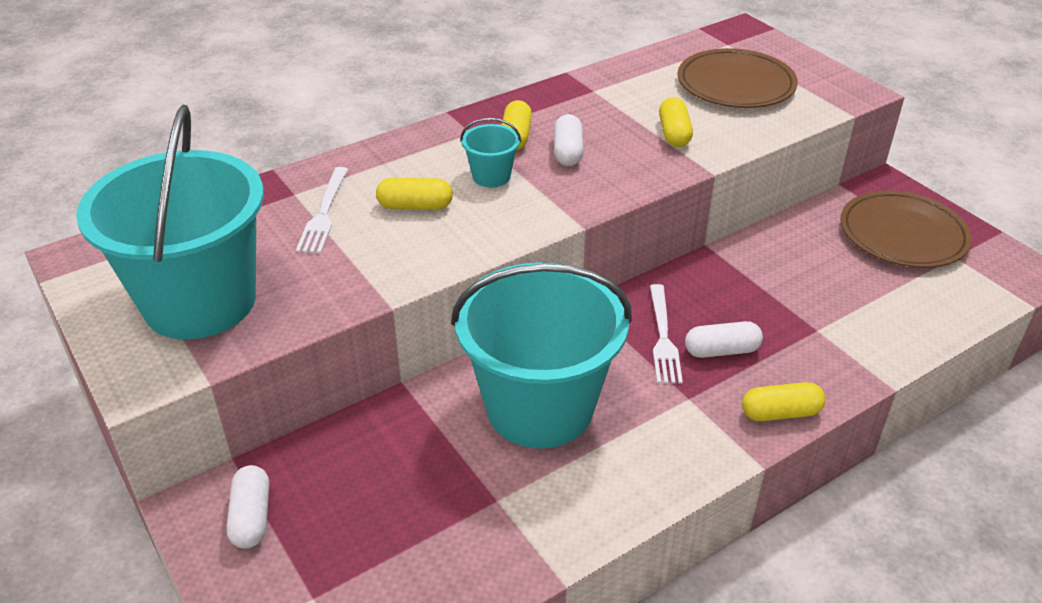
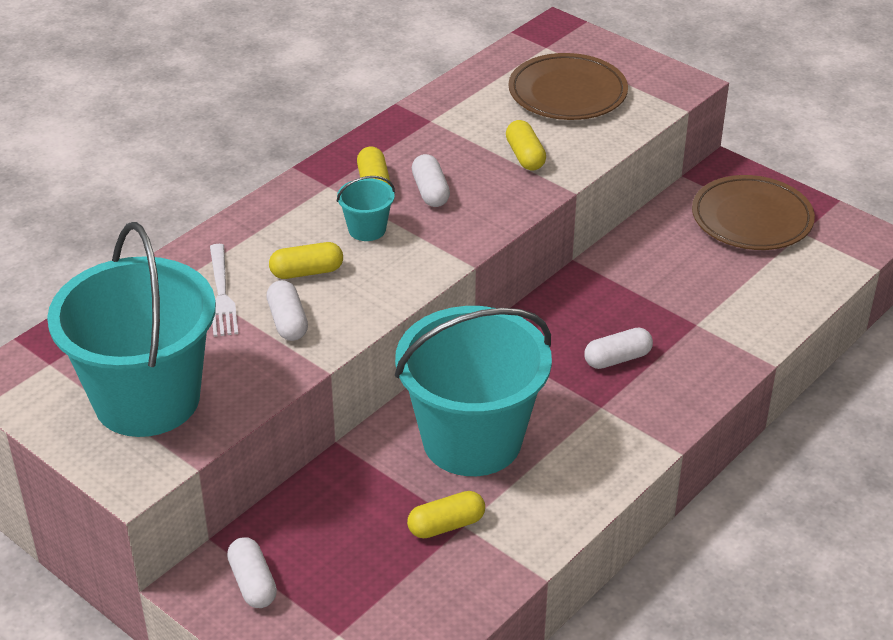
camera: 15 degrees left, 0 degrees up
white fork [650,284,683,384] -> none
yellow capsule [742,382,826,421] -> yellow capsule moved to [407,491,485,538]
none -> white capsule [266,280,308,341]

